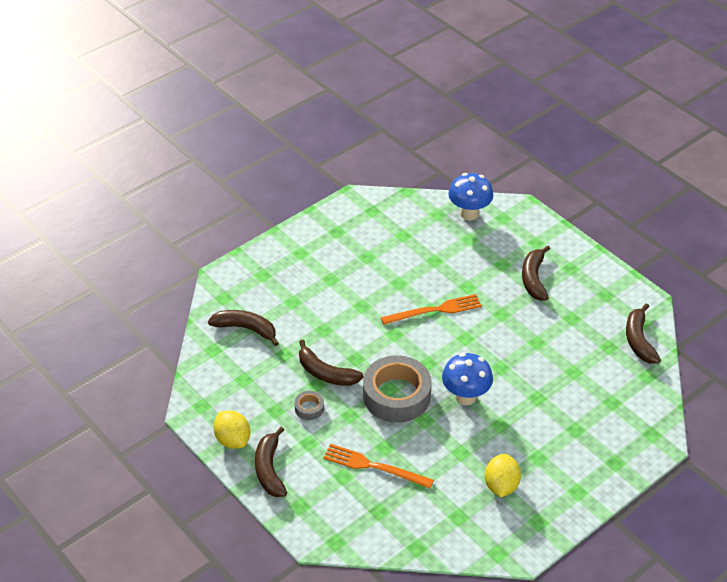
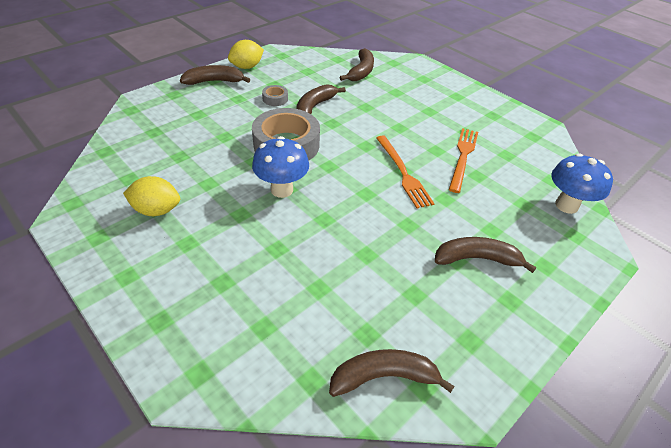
camera: 85 degrees right, 0 degrees up
orange fork [323,444,434,489] -> orange fork moved to [449,128,478,193]

